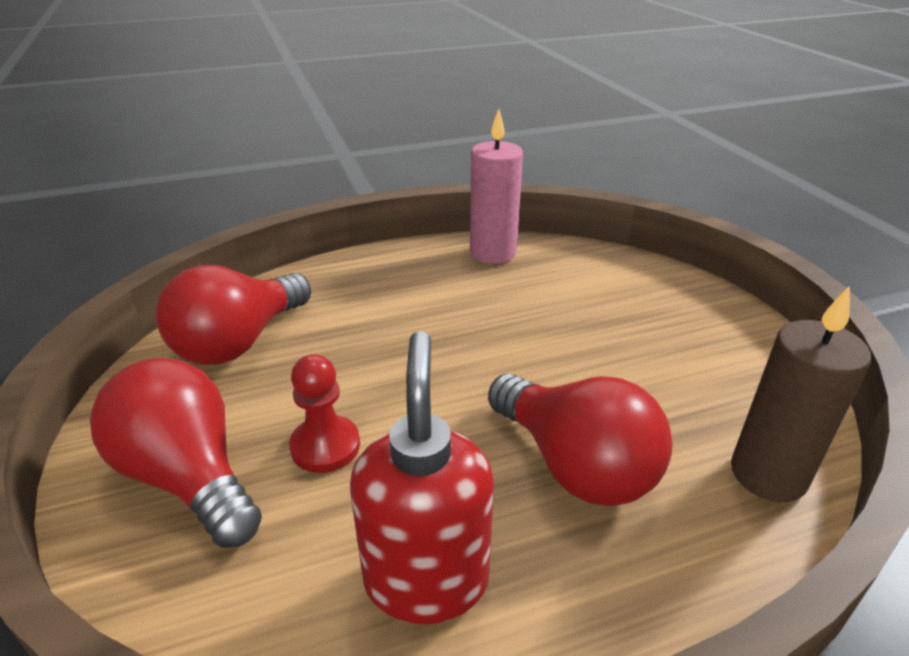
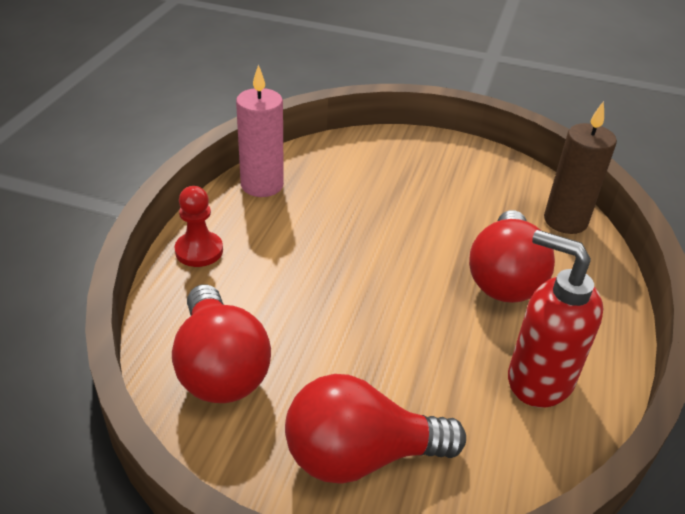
camera: 55 degrees left, 5 degrees up
red pawn [289,354,360,473] -> red pawn moved to [175,186,223,267]
red light bulb [488,373,672,506] -> red light bulb turned 105 degrees clockwise [469,210,555,303]

